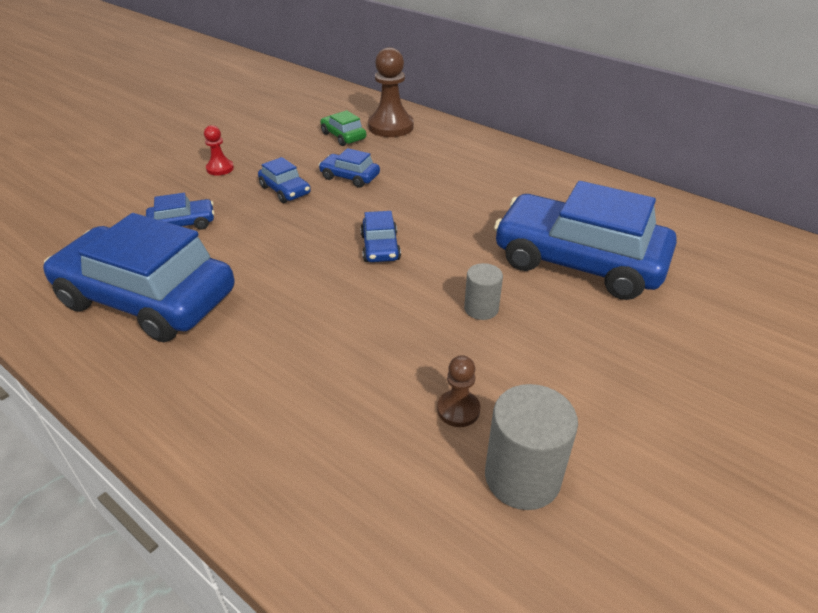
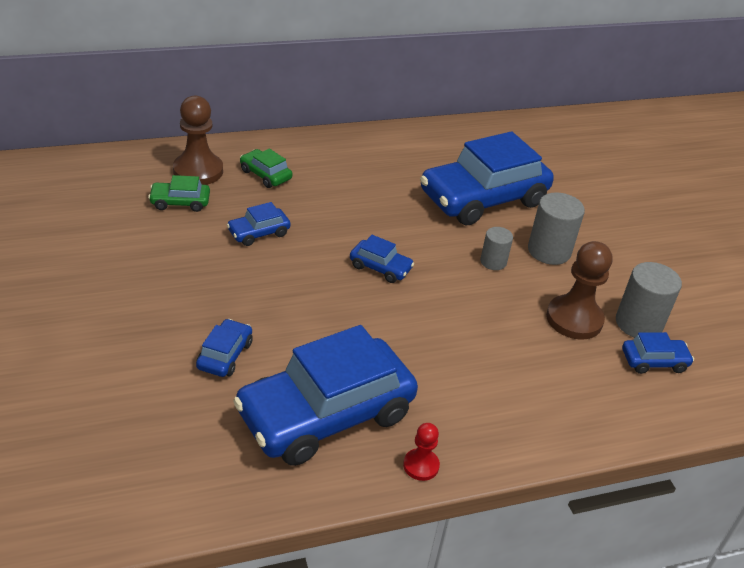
camera: 60 degrees left, 0 degrees up
red pawn [204,125,234,176] -> red pawn moved to [403,423,440,481]
blue car [258,157,311,203] -> blue car moved to [622,332,694,374]
brown pawn [437,355,480,427] -> brown pawn [546,241,612,340], size x1.89
none -> green car [240,149,292,188]
none -> grey cylinder [528,192,585,265]

